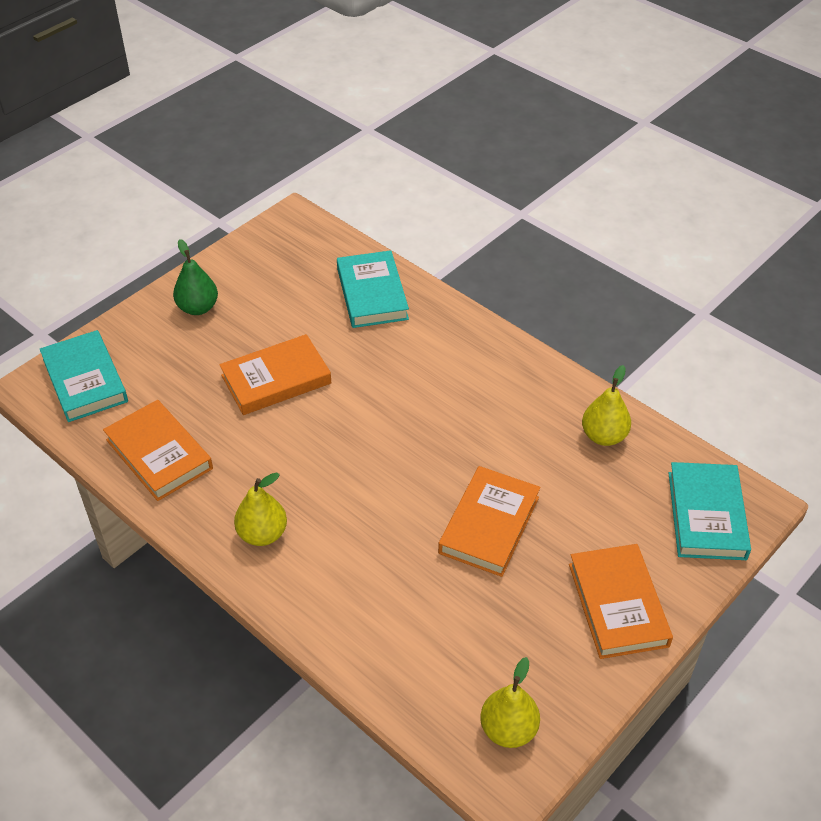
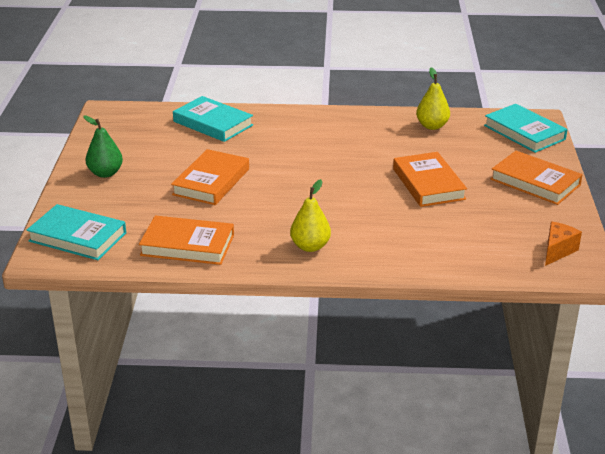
camera: 40 degrees left, 15 degrees down
yellow pear [480,657,540,748] -> orange cheese [545,222,582,266]

